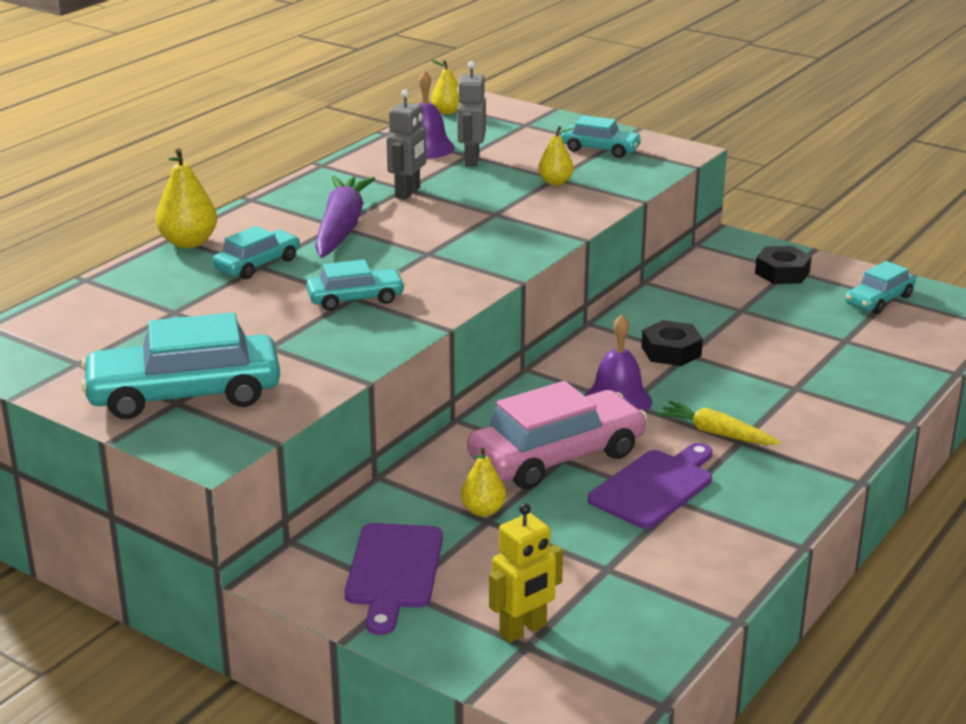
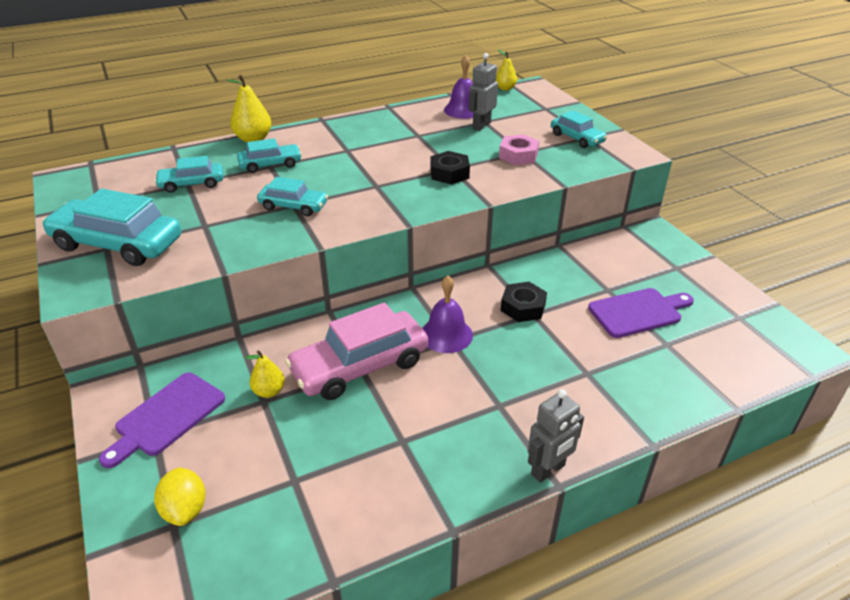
camera: 30 degrees right, 10 degrees up
purple carrot [315,176,375,258] -> none
grey robot [386,90,426,200] -> grey robot moved to [528,389,584,483]
pink car [467,381,647,489] -> pink car turned 150 degrees clockwise [285,302,429,400]
yellow robot [489,503,563,643] -> yellow lemon [154,468,206,526]
yellow pear [538,126,574,185] -> pink nut [499,134,539,165]
purple cutting board [588,443,713,529] -> purple cutting board moved to [588,288,694,338]
yellow carrot [657,401,781,445] -> none
black nut [755,246,812,284] -> black nut moved to [430,151,470,185]
turquoise car [845,261,916,314] -> turquoise car moved to [154,156,223,193]

